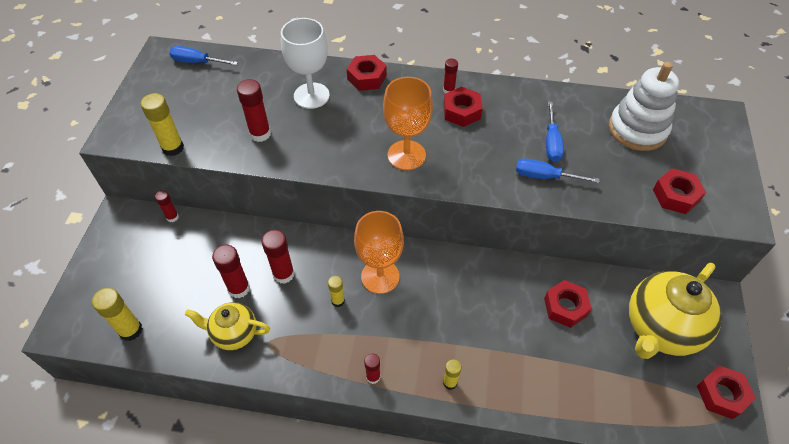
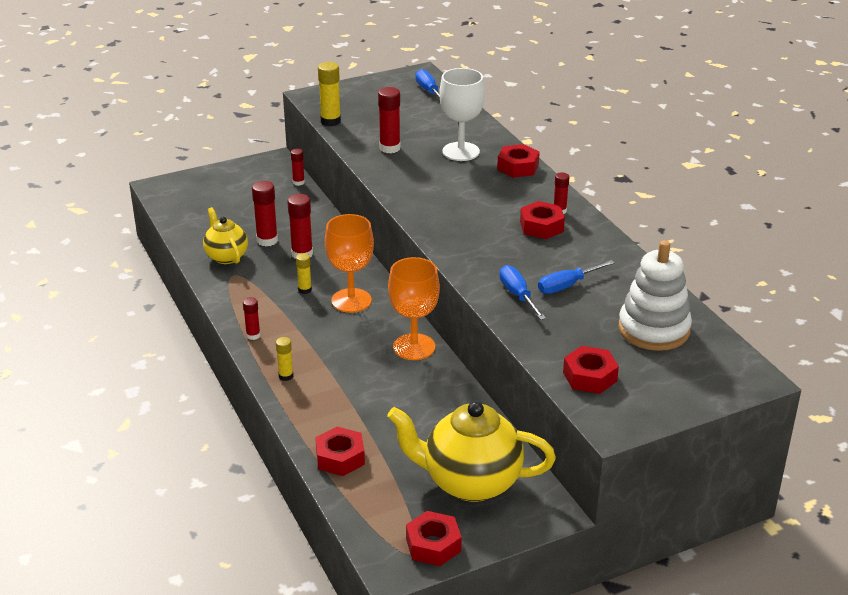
camera: 55 degrees right, 20 degrees down
yellow glue stick [92,288,143,341] -> none
orange goblet [383,77,433,170] -> orange goblet moved to [388,257,440,360]
red nut [544,280,592,328] -> red nut moved to [315,427,365,476]

